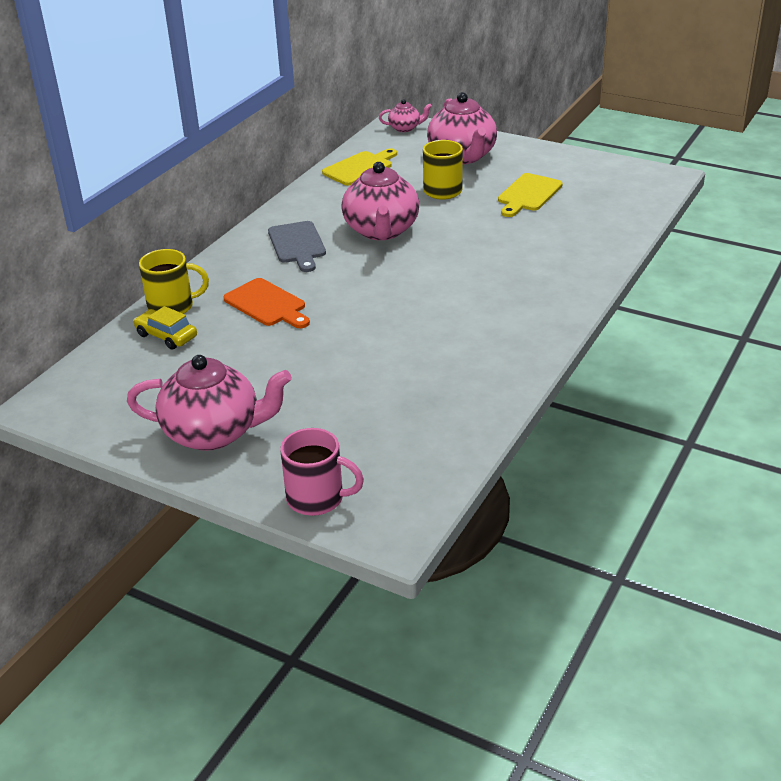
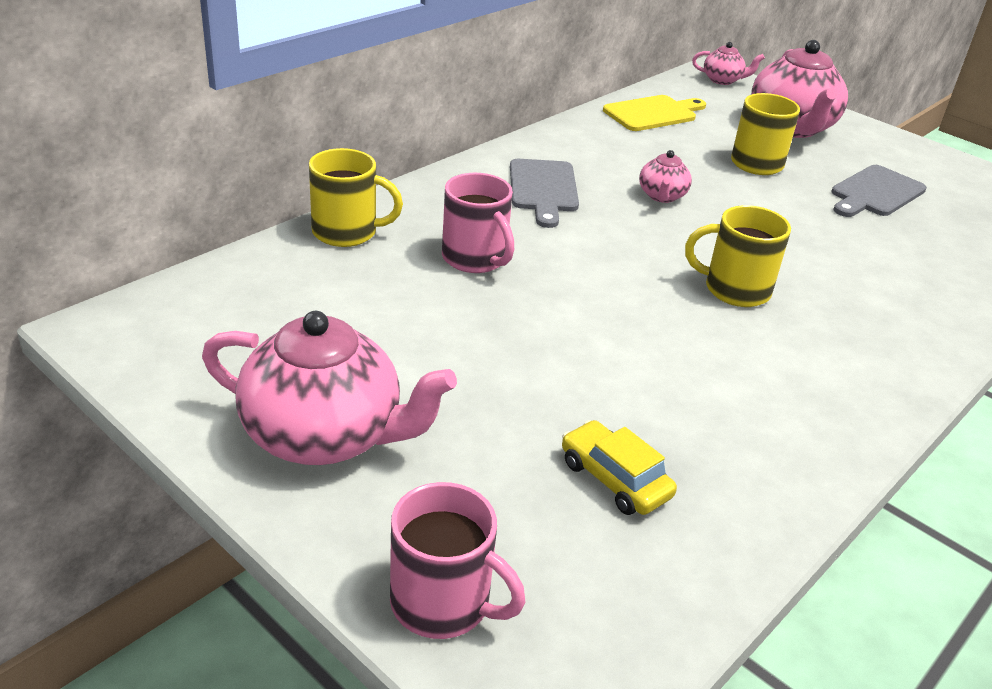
camera: 10 degrees right, 0 degrees up
yellow car [133,306,197,350] -> yellow car moved to [562,420,677,515]
orange cutting board [223,278,310,328] -> pink mug [442,173,514,273]
pink teapot [341,162,419,240] -> pink teapot [639,150,692,203], size x0.48
yellow cutting board [498,173,563,217] -> grey cutting board [832,165,927,217]
none -> yellow mug [685,205,791,307]

